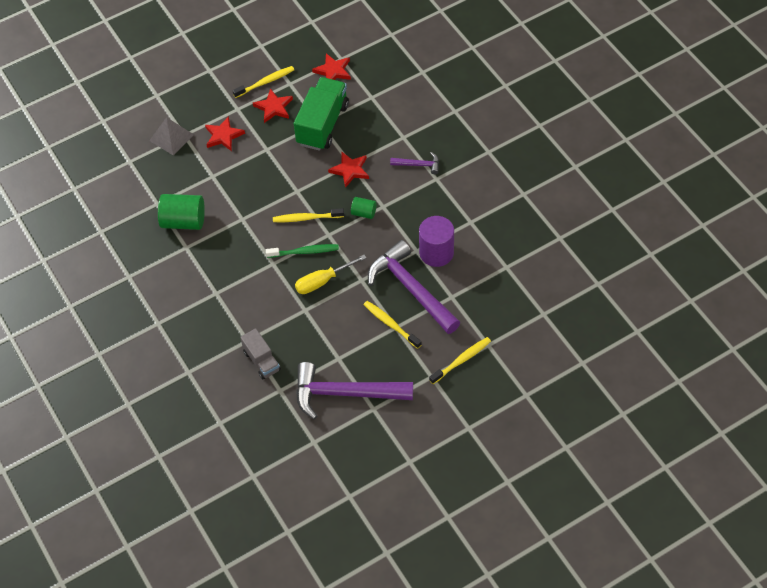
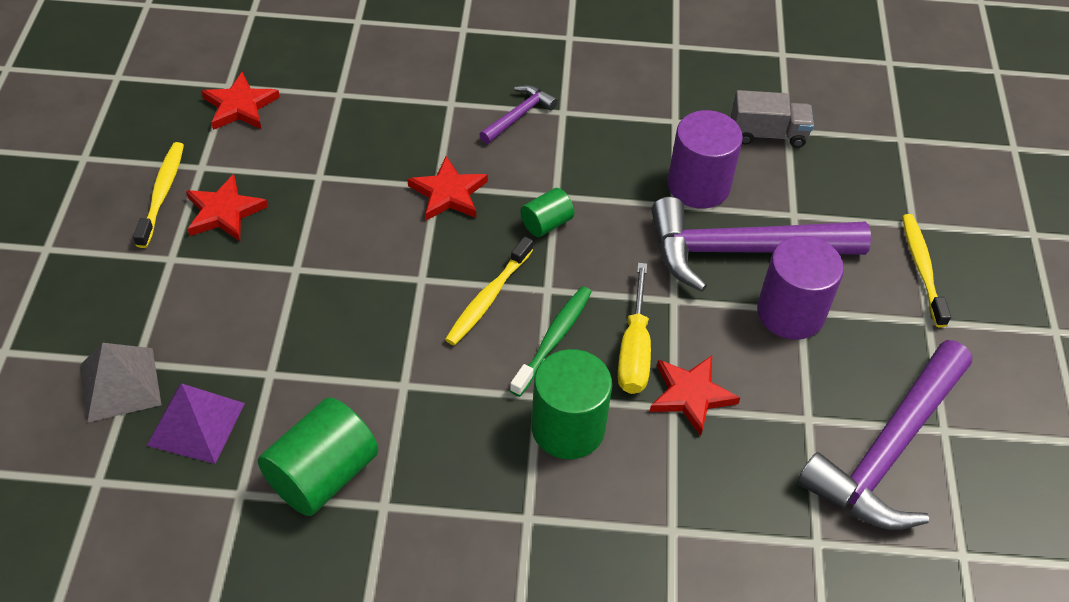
camera: 60 degrees left, 5 degrees down
red star [205,116,245,151] -> red star moved to [650,356,740,436]
grey truck [240,328,281,379] -> grey truck moved to [731,90,814,148]
green truck [294,77,349,151] -> none
yellow toothbrush [364,301,422,349] -> purple cylinder [757,236,844,340]
none -> purple pyramid [147,384,245,464]
none -> green cylinder [531,349,612,459]

